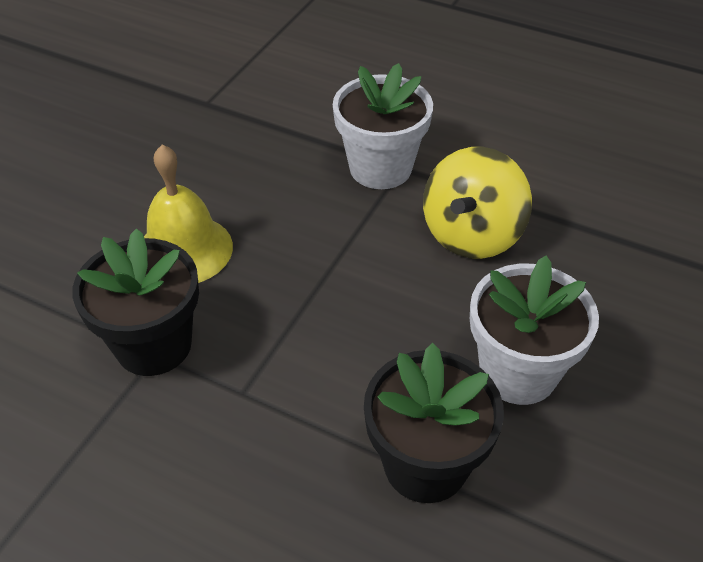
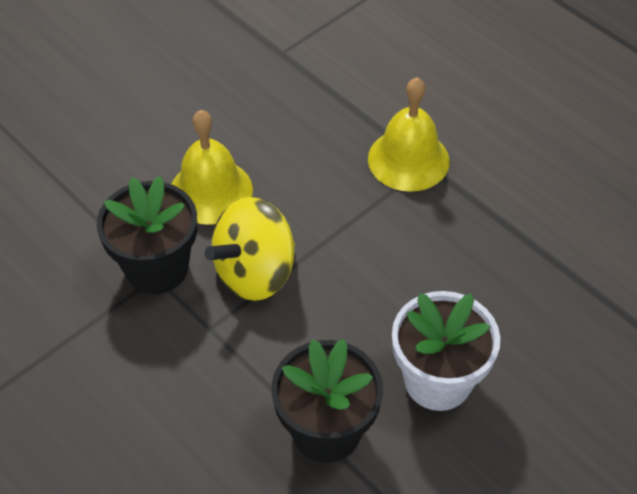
camera: 20 degrees right, 5 degrees up
white flower pot [333,63,433,189] -> yellow bell [368,77,450,192]
yellow spinning top [423,147,532,259] -> yellow spinning top moved to [205,197,295,301]

